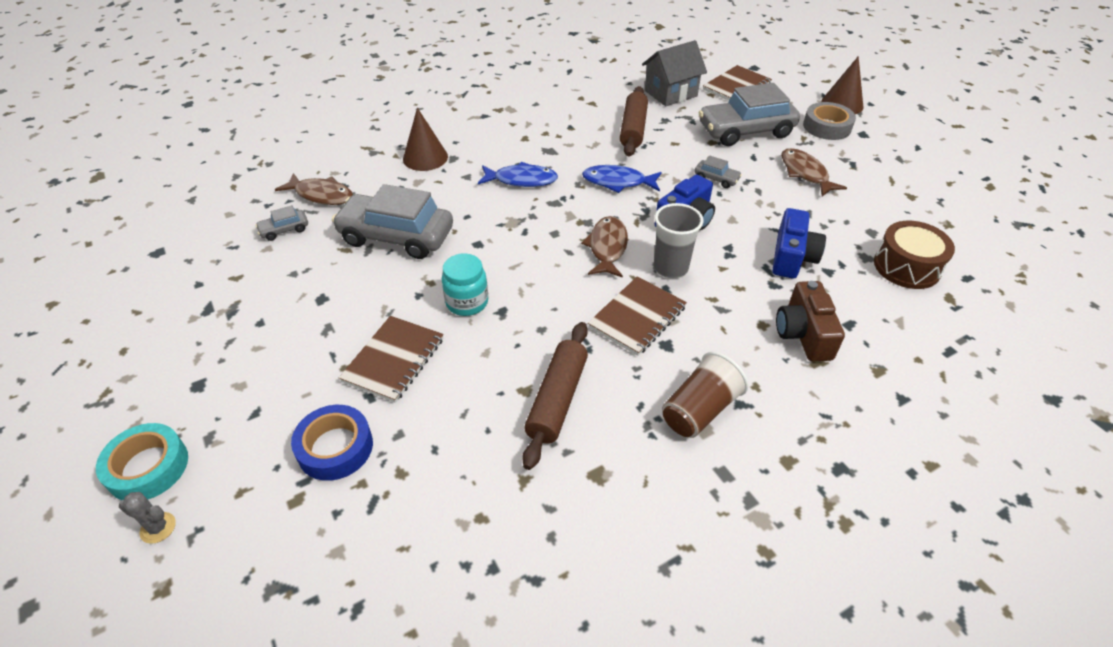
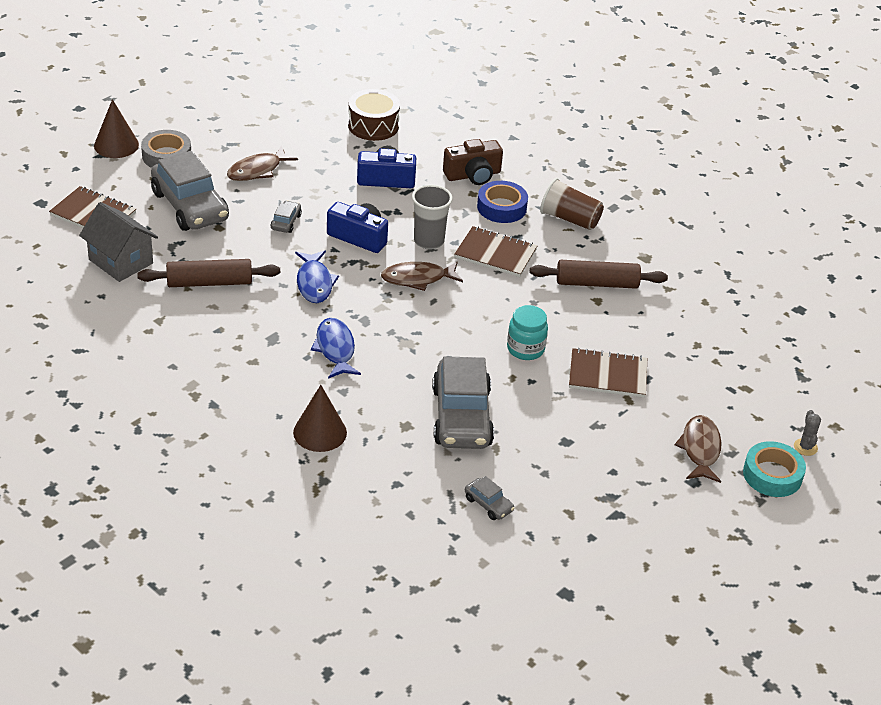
camera: 110 degrees left, 5 degrees down
brown fish [275,173,353,205] -> brown fish moved to [675,415,722,483]
blue tape [291,405,373,481] -> blue tape moved to [477,181,528,223]

